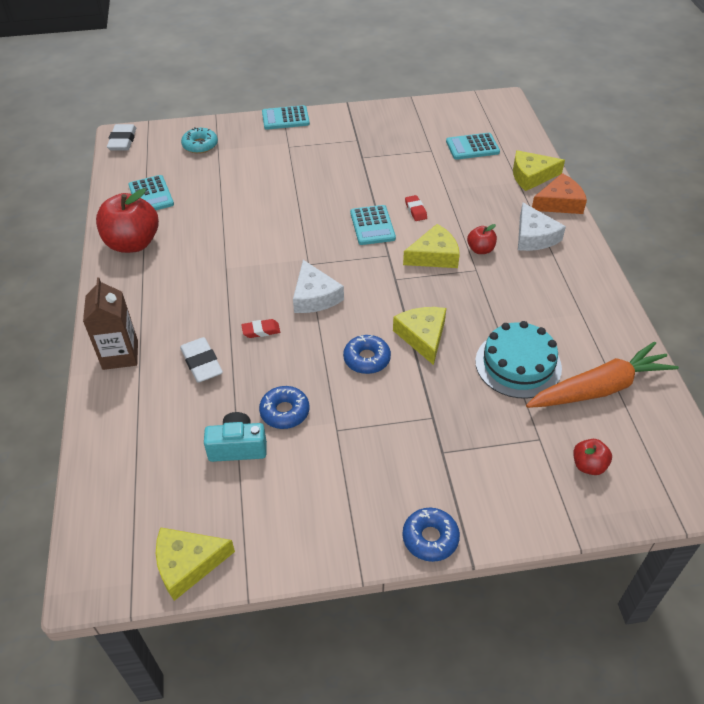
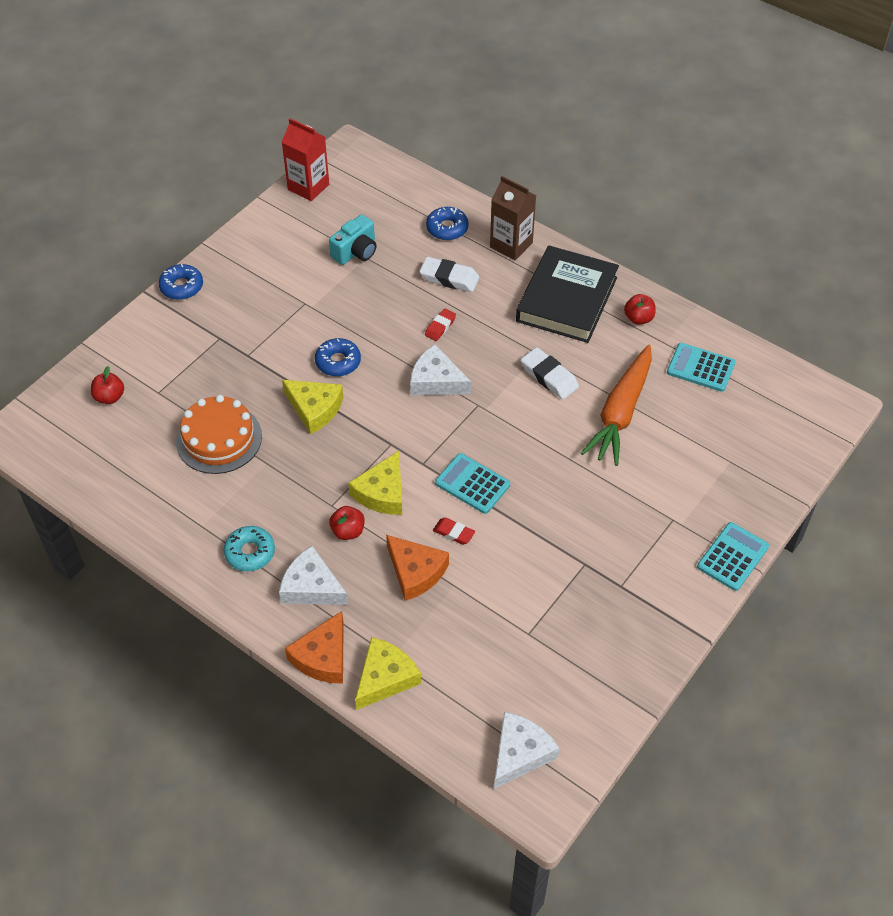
camera: 135 degrees right, 5 degrees up
red apple [96,188,159,253] -> red apple [624,294,656,325], size x0.48
white eraser [107,124,136,151] -> white eraser moved to [521,347,579,399]
yellow cheese [156,527,235,601] -> red carton [282,118,329,201]
turquoise donut [181,127,218,154] -> turquoise donut moved to [224,526,275,571]
blue donut [259,386,309,429] -> blue donut moved to [426,207,469,240]
turquoise calculator [446,133,500,160] -> none
turquoise cake [475,321,562,399] -> orange cake [176,395,262,474]
orange carrot [526,341,679,408] -> orange carrot moved to [581,345,652,466]
none -> orange cheese [386,535,449,601]
none -> white cheese [494,712,559,789]
none -> black book [516,245,619,343]

